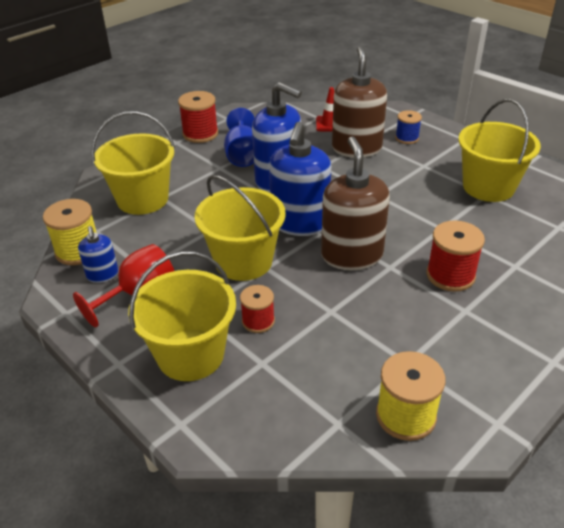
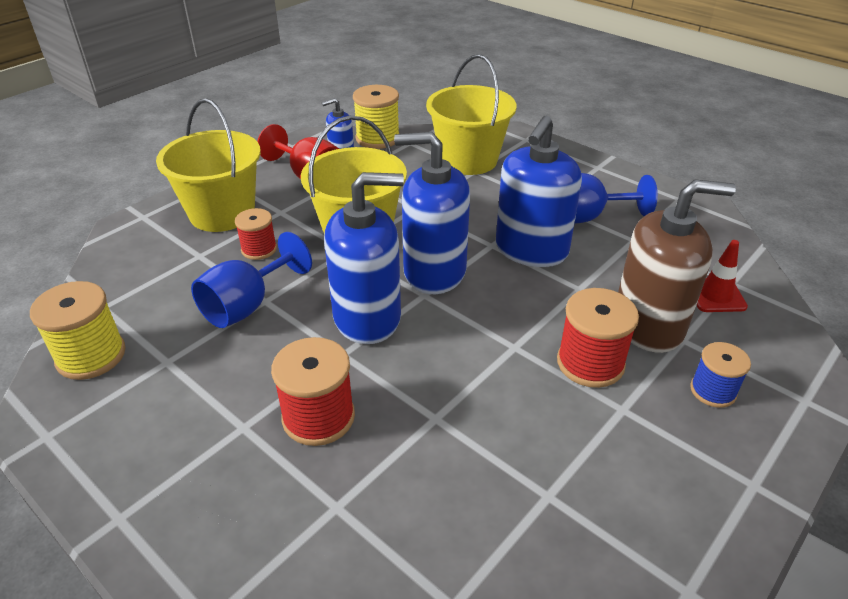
camera: 85 degrees right, 0 degrees up
red spool [178,91,218,143] -> red spool moved to [557,288,639,388]
brown soap dispenser [321,136,390,270] -> blue soap dispenser [324,172,404,344]
yellow bucket [458,99,541,202] -> none
none -> blue goblet [191,232,312,328]

